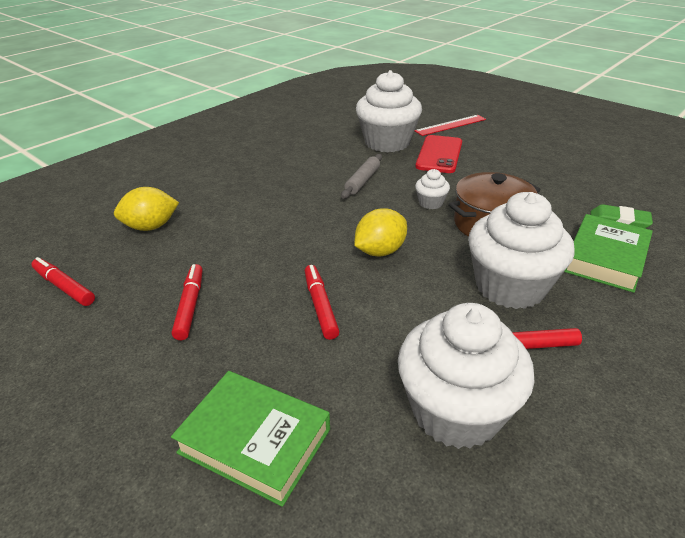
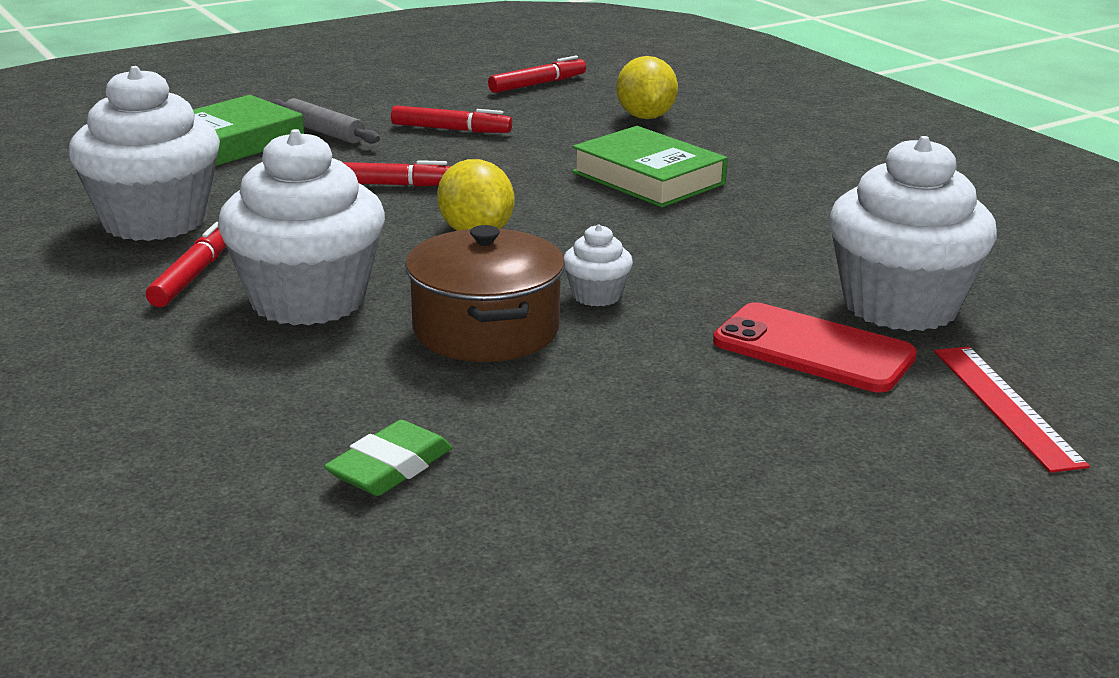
camera: 105 degrees right, 10 degrees down
grey rolling pin [341,154,382,199] -> grey rolling pin moved to [271,98,380,144]
green book [564,214,653,293] -> green book moved to [572,126,728,207]

